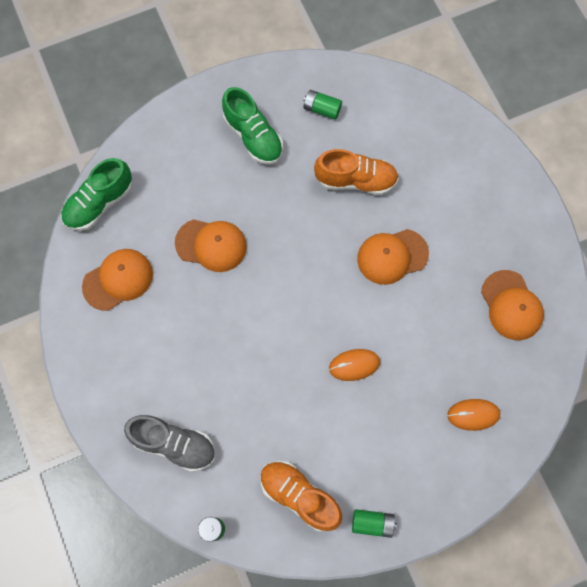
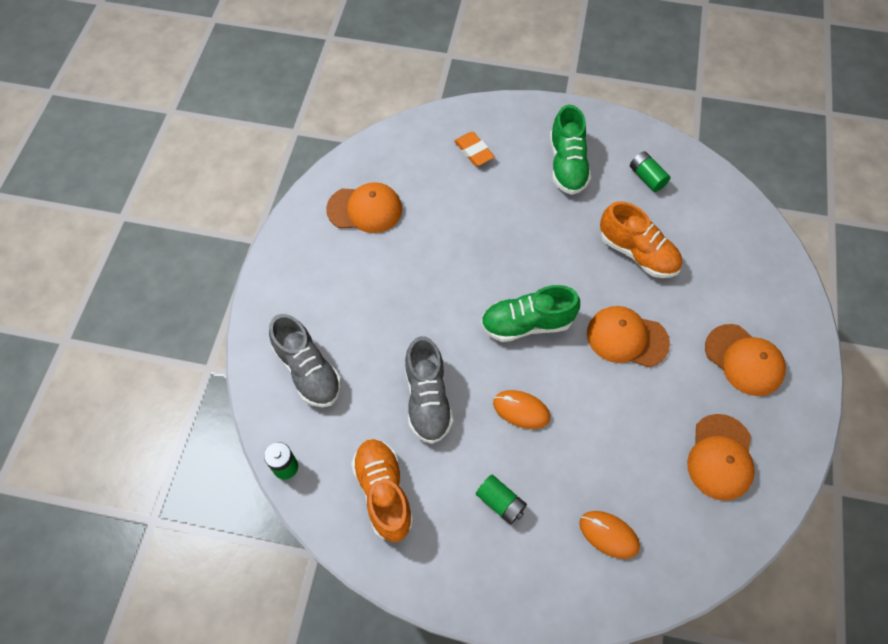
camera: 35 degrees right, 10 degrees down
green shoe [61,158,132,231] -> green shoe moved to [481,285,580,342]
orange cap [175,219,247,272] -> orange cap moved to [705,324,786,396]
green battery [352,509,397,538] -> green battery moved to [476,475,527,525]
none -> grey shoe [405,336,453,444]
none -> orange eraser [454,132,495,166]

